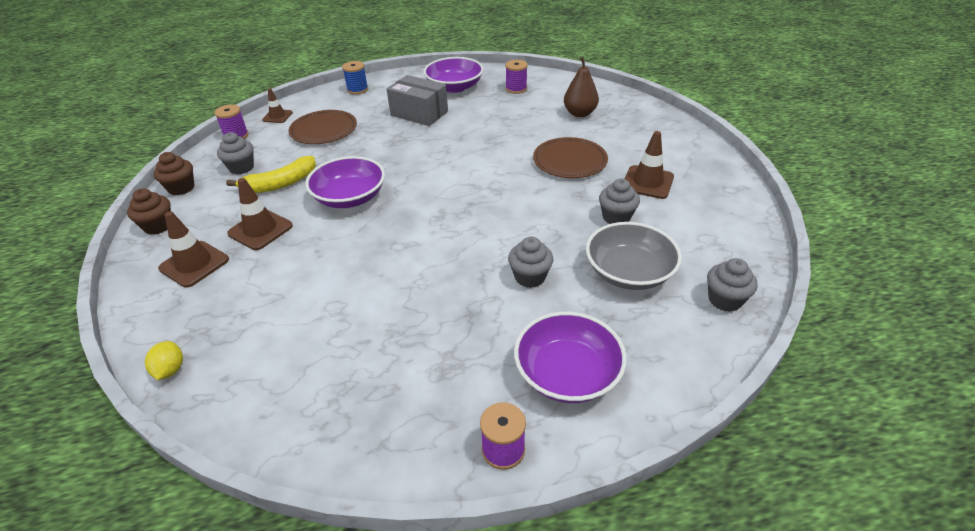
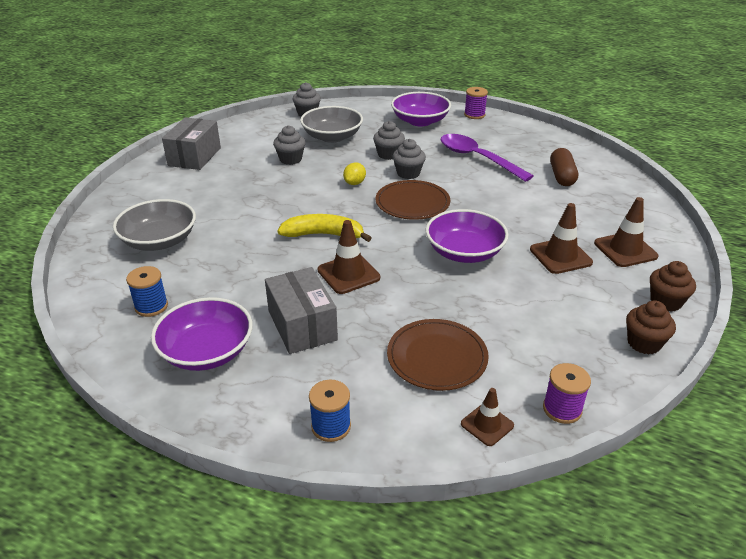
camera: 145 degrees left, 5 degrees down
yellow lemon [145,341,183,380] -> yellow lemon moved to [343,162,366,185]
grey cupcake [217,132,254,174] -> grey cupcake moved to [393,139,426,179]
yellow banana [226,156,316,193] -> yellow banana moved to [277,214,372,242]
purple spool [505,60,528,94] -> blue spool [126,266,168,317]
brown plate [533,137,608,178] -> brown plate moved to [376,180,450,220]
brown pear [564,57,599,117] -> grey bowl [113,199,196,251]
brown traffic cone [625,131,674,199] -> brown traffic cone moved to [318,220,380,294]
none -> grey box [162,117,221,170]
none -> purple spoon [440,134,533,182]
none -> brown capsule [550,148,578,186]

